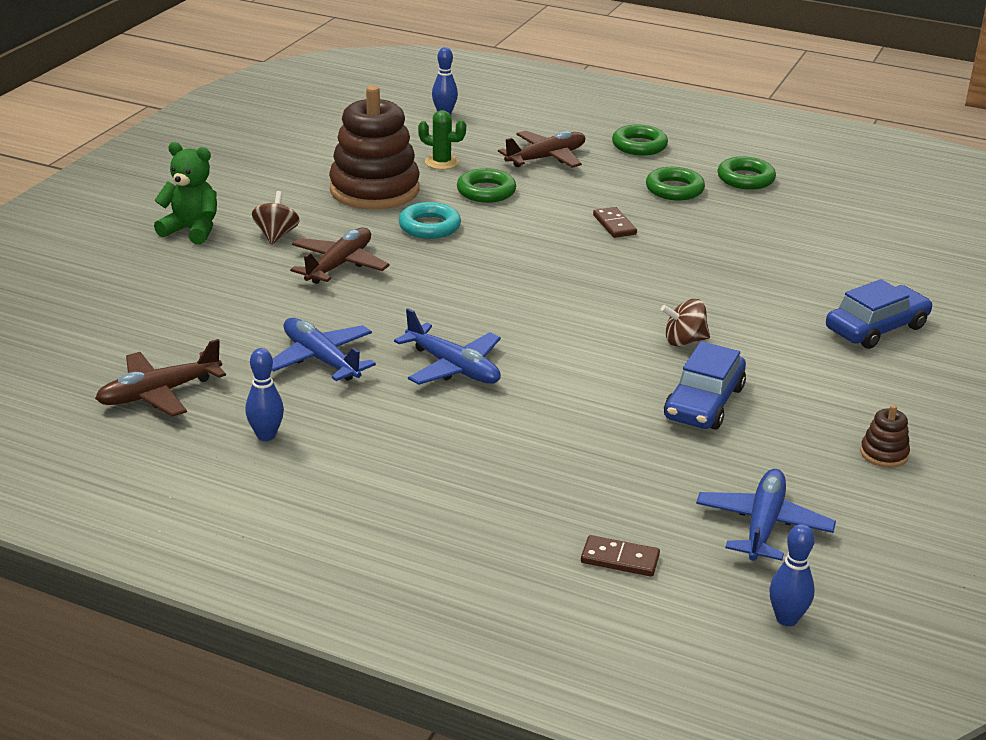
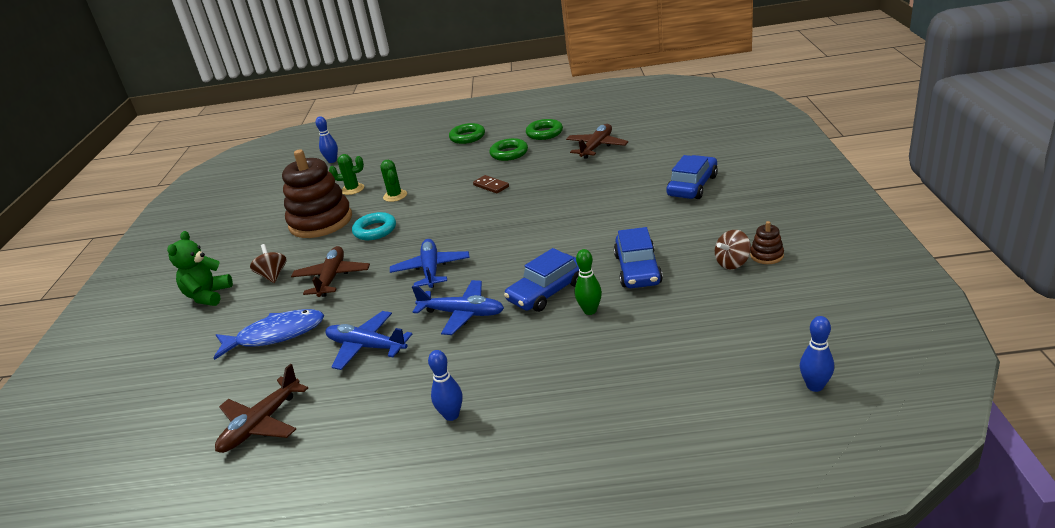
camera: 20 degrees left, 0 degrees up
green teddy bear [154,142,217,244] -> green teddy bear turned 75 degrees counterclockwise [167,231,233,306]
blue bowling pin [245,348,284,441] -> blue bowling pin moved to [428,350,462,421]
green ring [457,168,516,203] -> green cactus [380,160,407,202]
brown plane [498,131,585,168] -> brown plane moved to [566,124,628,159]
brown domino [581,535,660,577] -> none
brown spinning top [661,299,710,347] -> brown spinning top moved to [715,230,751,269]
blue plane [696,469,836,561] -> blue plane moved to [390,239,470,288]
none -> blue fish [214,309,324,360]
none -> blue car [504,248,579,312]
none -> green bowling pin [575,249,602,315]

